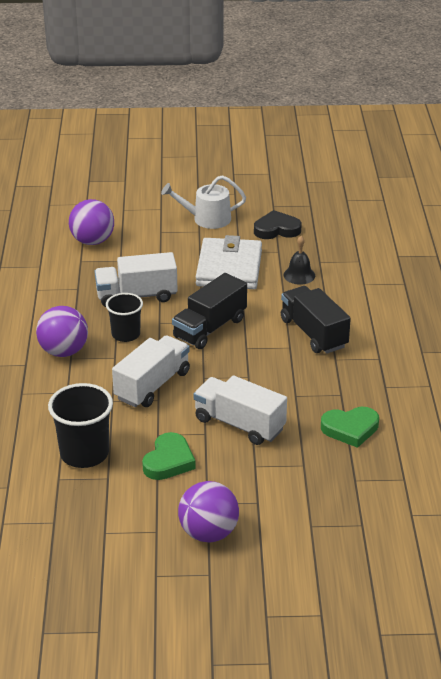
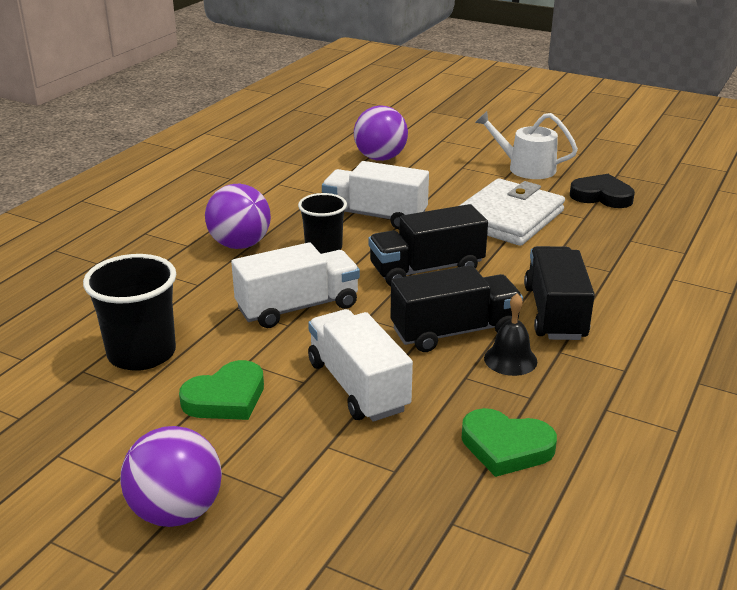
camera: 30 degrees right, 5 degrees down
black bell [283,236,315,285] -> black bell moved to [484,294,537,376]
none -> black truck [391,265,523,352]

